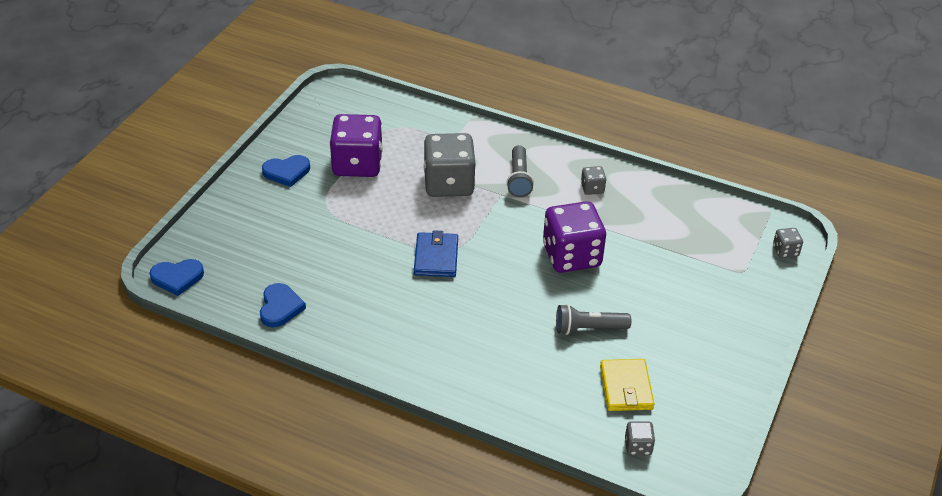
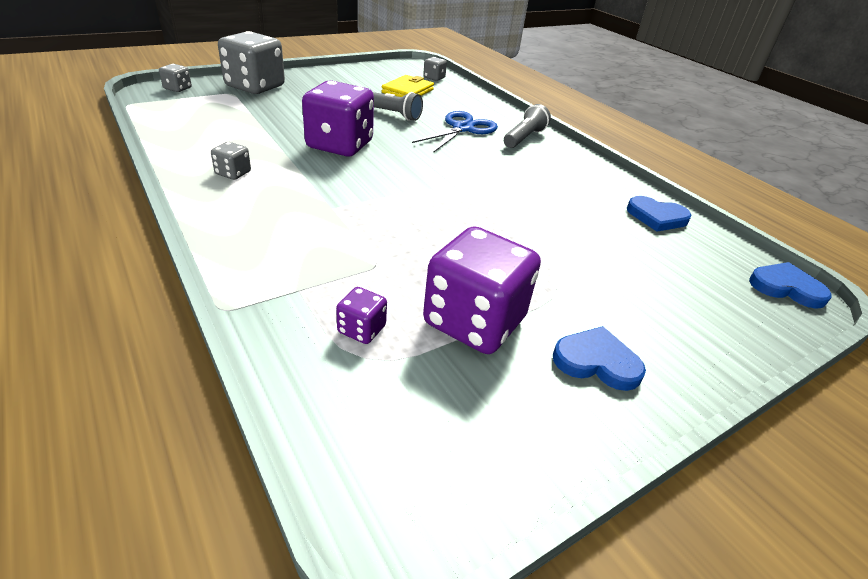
camera: 150 degrees left, 5 degrees down
blue heart [260,283,306,327] -> blue heart turned 105 degrees counterclockwise [627,196,691,232]
blue wallet [414,230,458,277] -> none
grey dice [423,133,476,197] -> grey dice moved to [218,31,285,94]
grey flashlight [506,145,534,197] -> grey flashlight moved to [504,104,551,148]
none -> purple dice [336,287,387,344]
none -> blue scissors [412,111,498,153]

